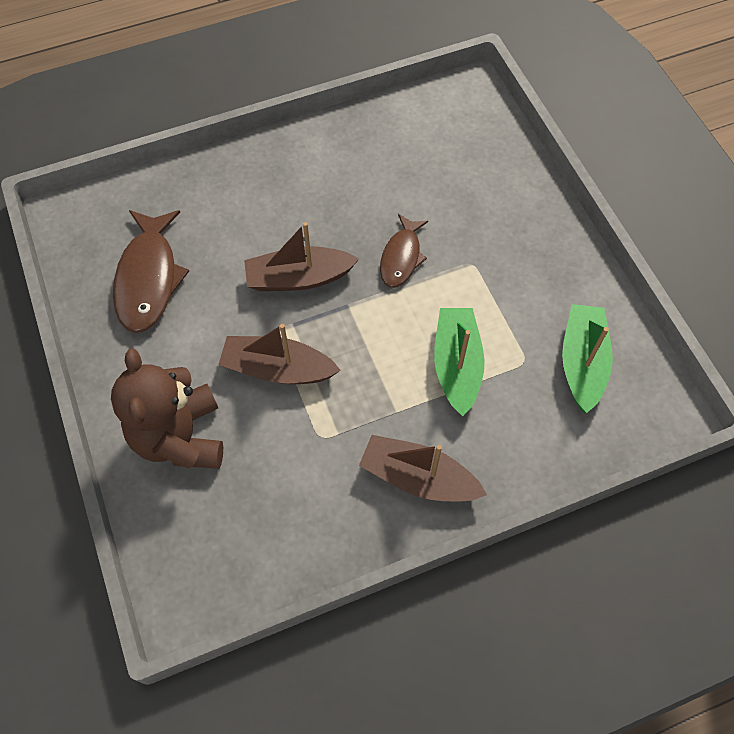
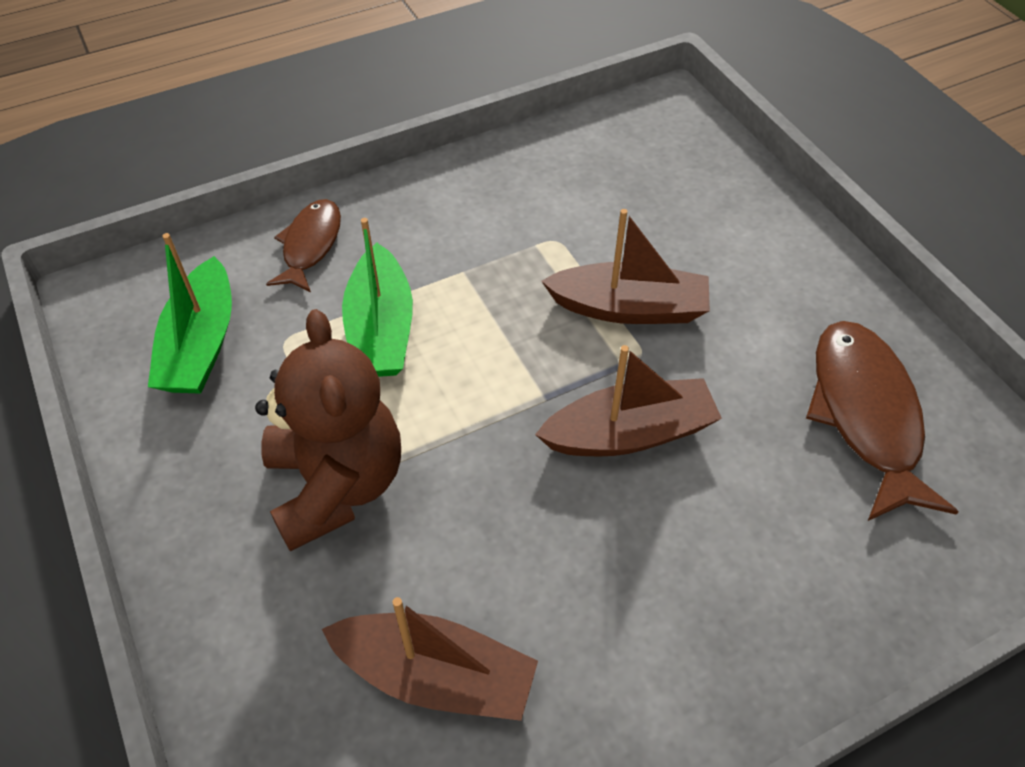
camera: 175 degrees right, 10 degrees down
brown teddy bear [111,348,223,469] -> brown teddy bear moved to [255,309,401,551]
brown boat [359,435,487,501] -> brown boat moved to [322,597,538,721]
brown fish [380,214,428,287] -> brown fish moved to [266,199,341,293]

